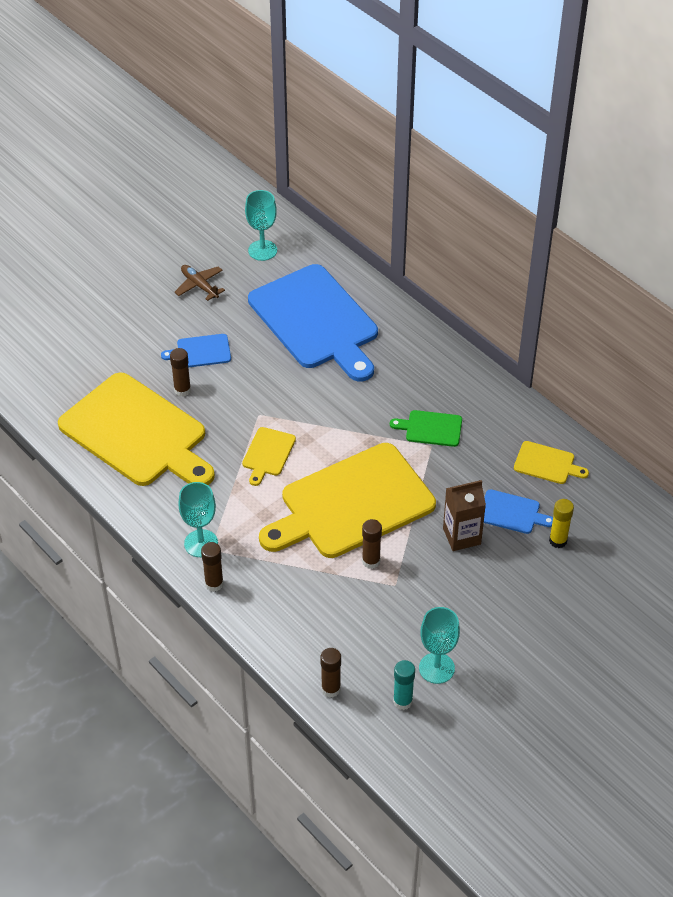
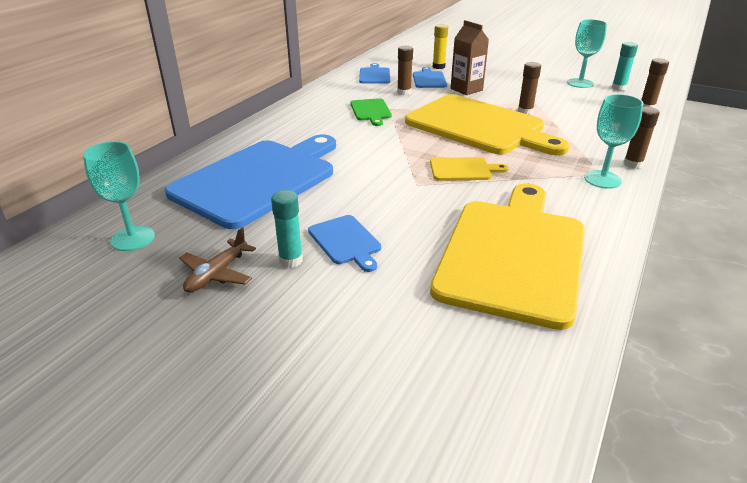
camera: 110 degrees left, 15 degrees down
brown glue stick [170,348,191,397] -> brown glue stick moved to [397,46,413,95]
yellow cutting board [514,441,589,484] -> blue cutting board [359,63,390,83]
none -> turquoise glue stick [271,190,303,268]

